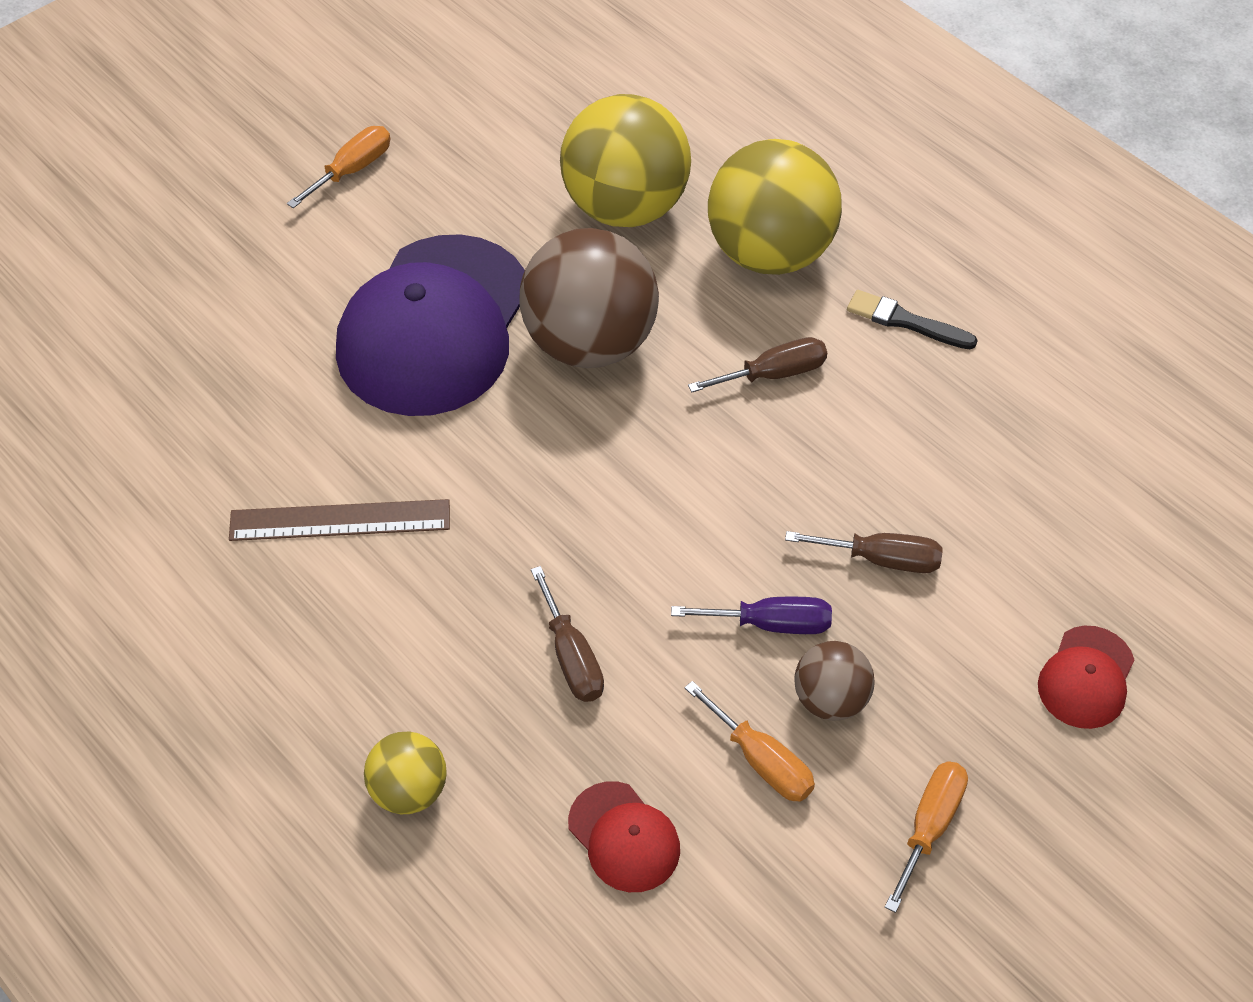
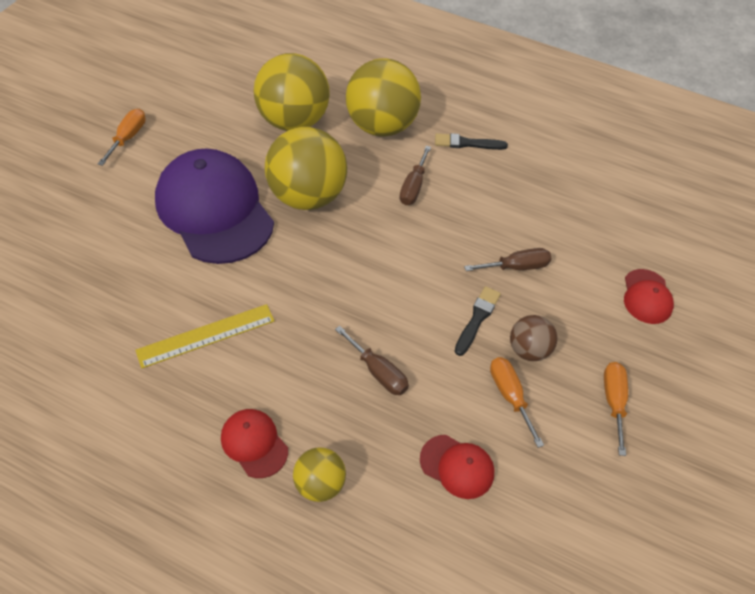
camera: 25 degrees left, 0 degrees up
brown ruler [229,499,450,541] -> yellow ruler [135,304,275,368]
purple cap [336,234,525,416] -> purple cap turned 150 degrees clockwise [155,149,274,264]
brown ball [519,228,659,368] -> yellow ball [265,127,347,210]
purple screwdriver [671,597,832,634] -> black brush [454,286,501,356]
orange screwdriver [684,681,815,802] -> orange screwdriver turned 135 degrees counterclockwise [490,357,544,448]
brown screwdriver [688,337,827,392] -> brown screwdriver turned 150 degrees clockwise [399,146,431,205]
none -> red cap [221,409,288,478]

